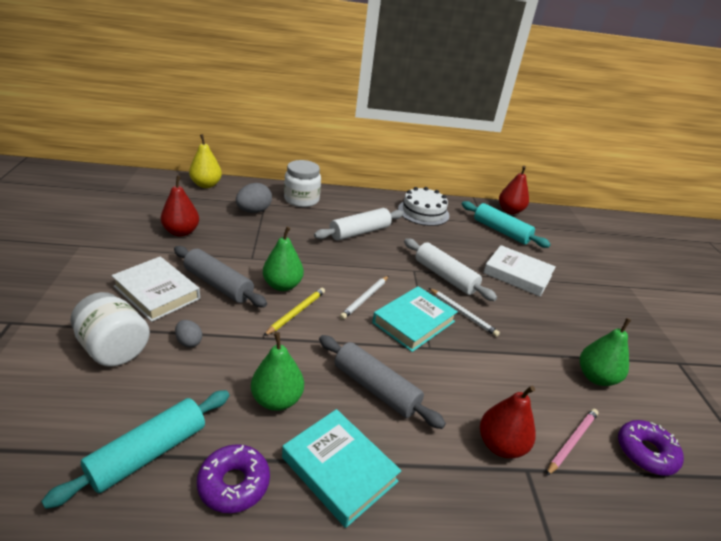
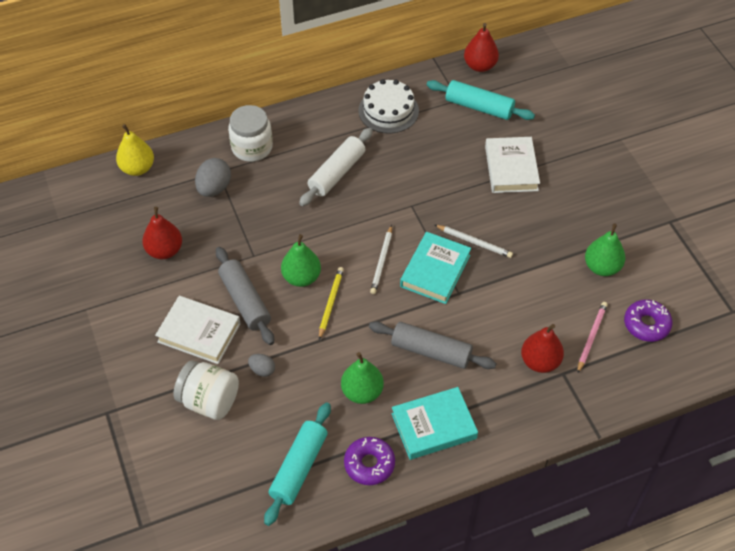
camera: 15 degrees left, 20 degrees up
grey rolling pin [174,246,267,307] -> grey rolling pin turned 45 degrees clockwise [216,247,274,345]
turquoise book [282,409,401,528] -> turquoise book turned 45 degrees counterclockwise [391,387,478,460]
white rolling pin [404,239,497,301] -> none
white book [483,245,556,297] -> white book turned 75 degrees clockwise [485,137,540,193]

